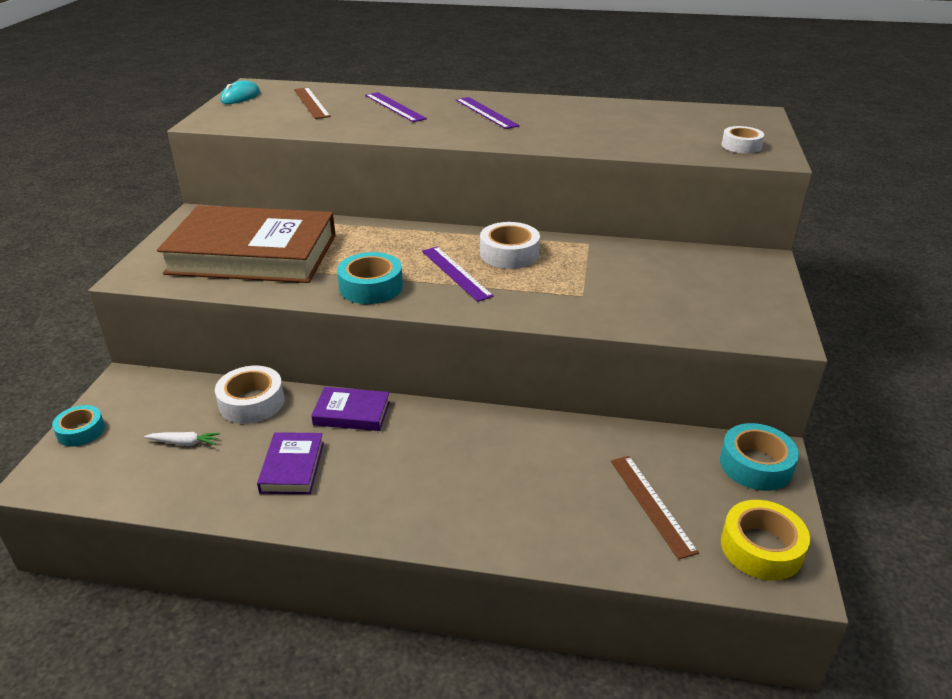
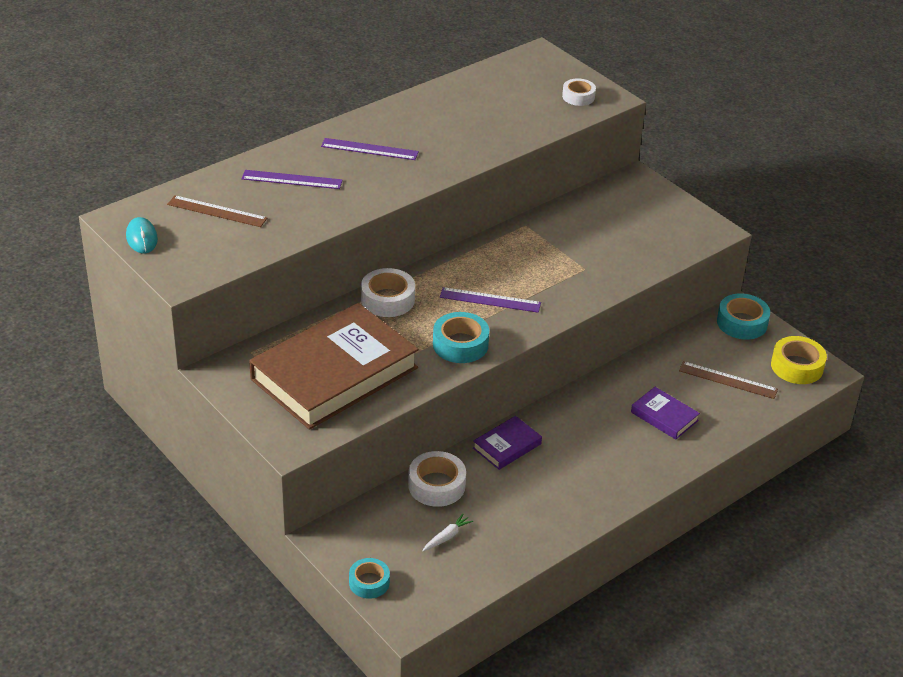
camera: 50 degrees left, 5 degrees up
purple book [257,432,324,494] -> purple book moved to [631,387,700,440]
white tape [480,222,540,269] -> white tape moved to [361,268,415,317]

